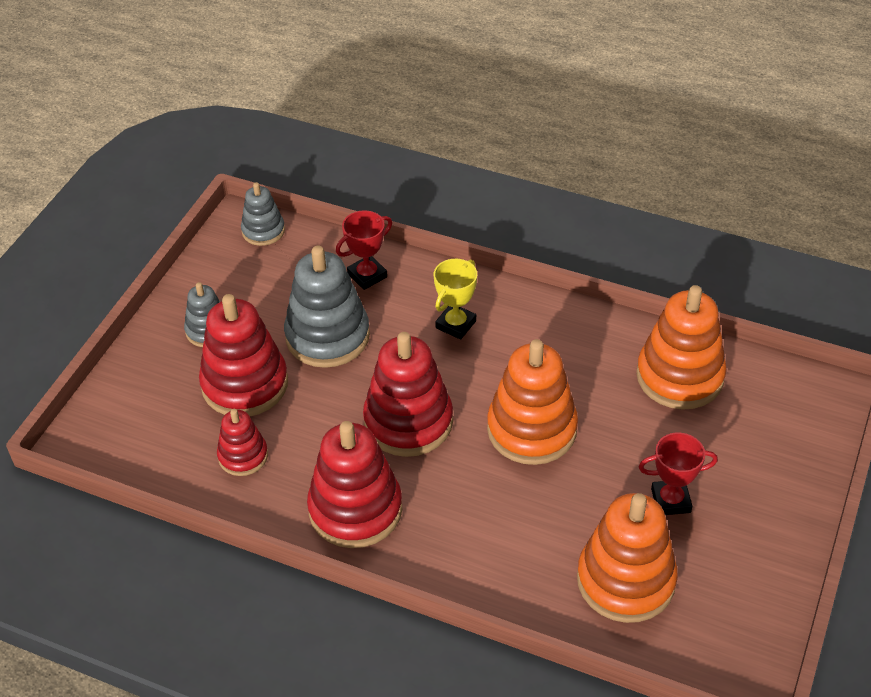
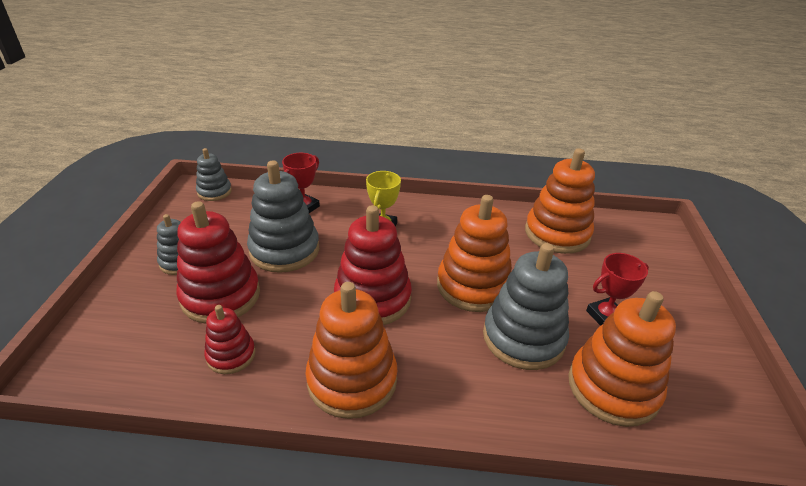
camera: 20 degrees left, 10 degrees down
red stacking toy [307,421,402,548] -> orange stacking toy [305,282,398,419]
none -> grey stacking toy [483,243,569,370]

